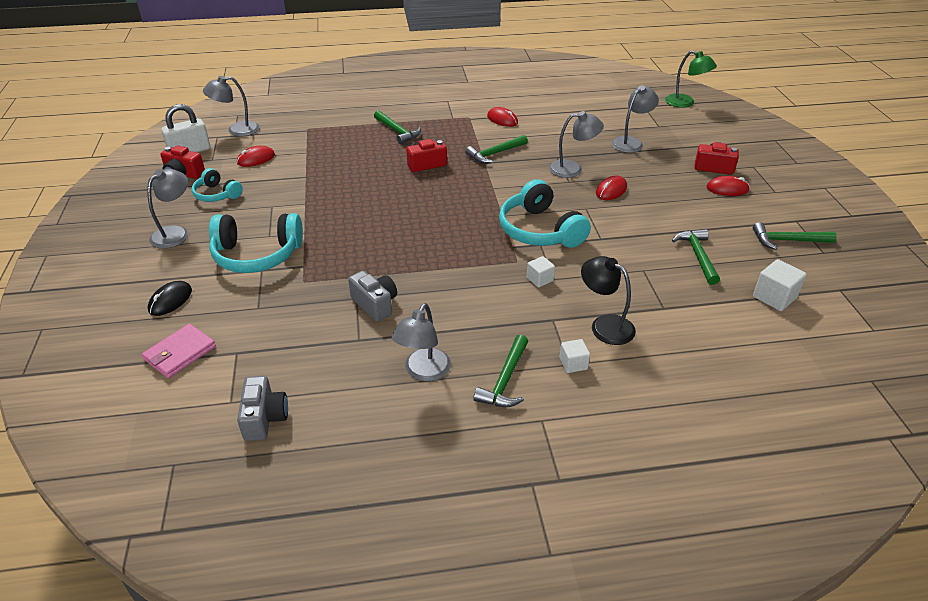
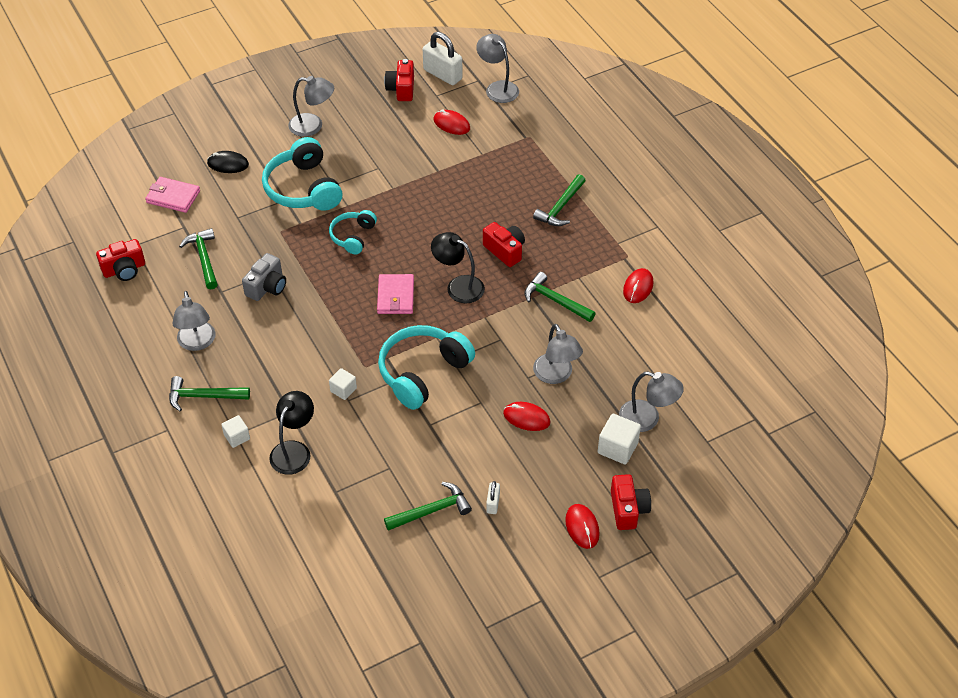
camera: 70 degrees right, 10 degrees up
turquoise headphones [192,168,243,202] -> turquoise headphones moved to [329,210,377,254]
grey camera [237,376,288,441] -> red camera [96,239,145,281]
grey lamp [392,303,451,381] -> grey lamp turned 105 degrees counterclockwise [172,291,215,351]
green lamp [665,50,717,108] -> none
green hammer [753,222,837,250] -> green hammer moved to [179,228,218,289]
white cube [753,259,807,311] -> white cube moved to [598,414,641,465]
none -> pink wallet [377,274,414,314]
none -> black lamp [431,232,485,303]
none -> white padlock [486,481,500,514]

